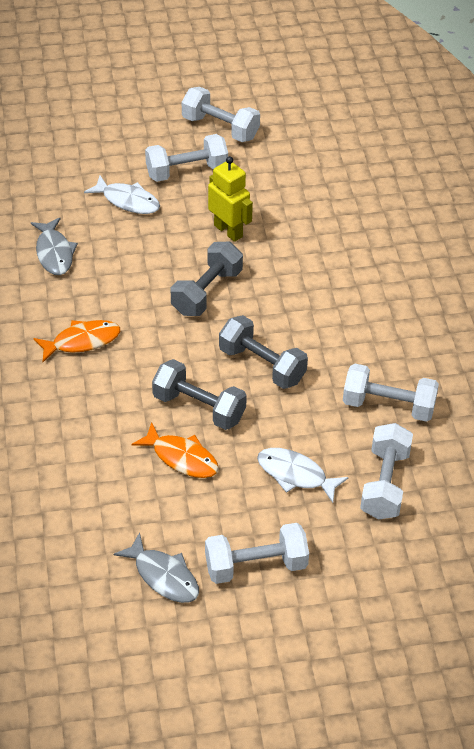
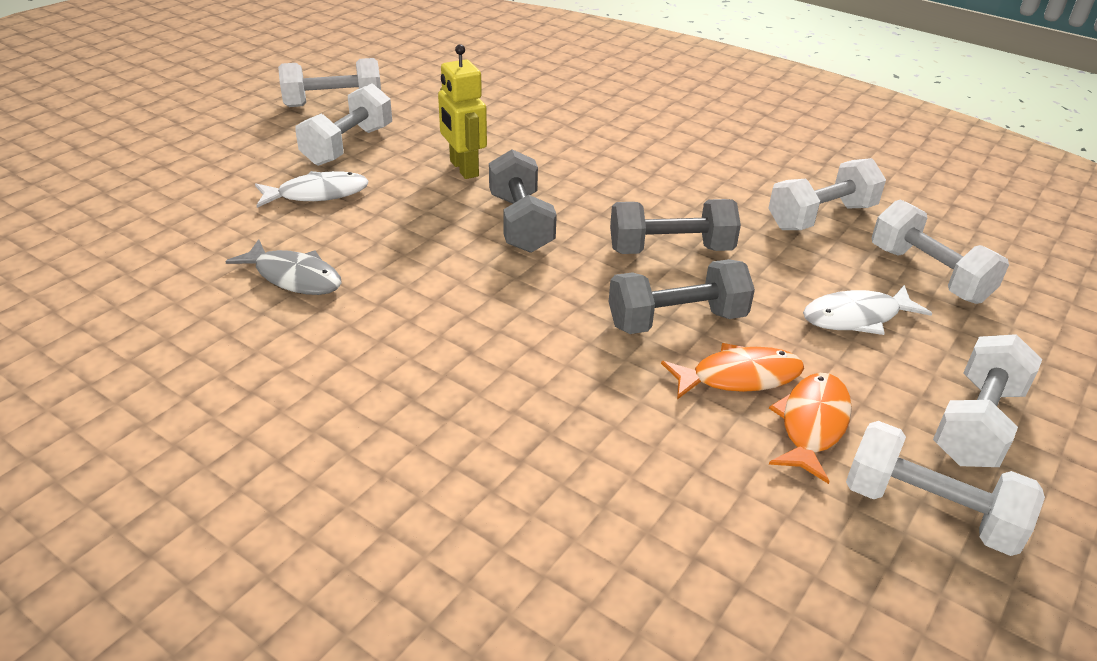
camera: 45 degrees left, 10 degrees down
orange fish [33,320,120,362] -> orange fish moved to [769,373,852,484]
grey fish [114,532,199,603] -> white dumbbell [846,421,1045,556]
yellow robot [208,156,253,242] -> yellow robot turned 120 degrees counterclockwise [438,44,487,179]

